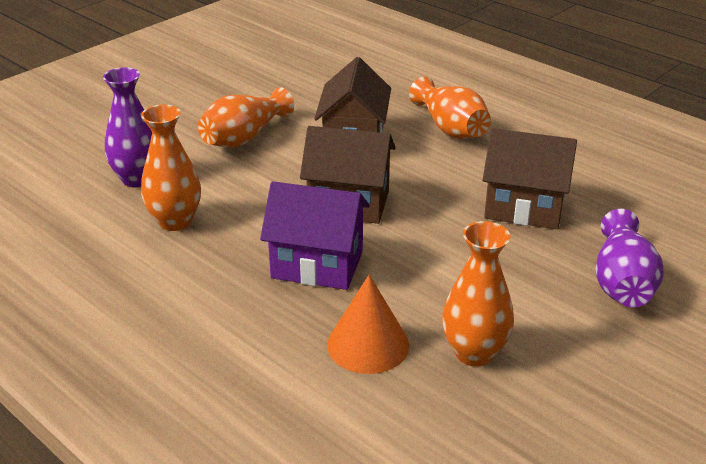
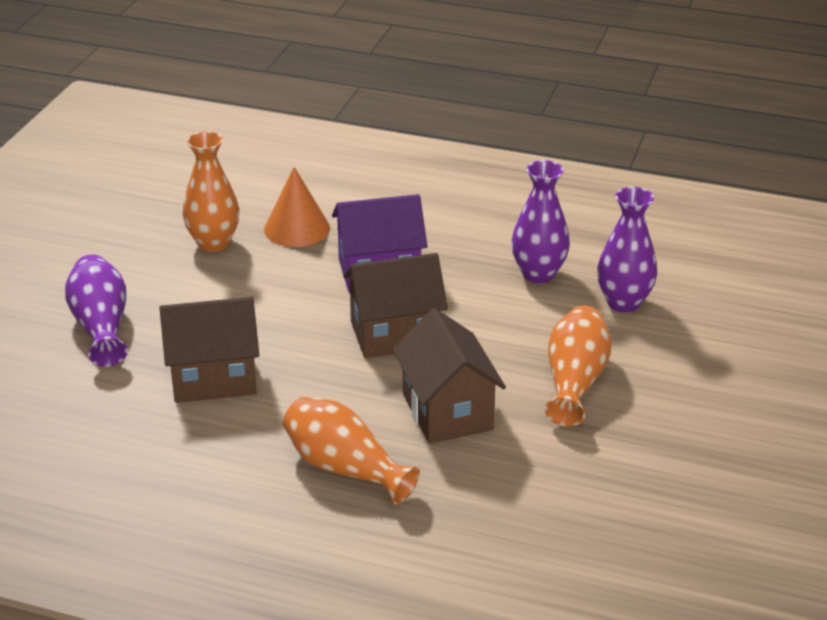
camera: 155 degrees right, 0 degrees up
orange vase [141,105,201,231] -> purple vase [512,160,570,283]

